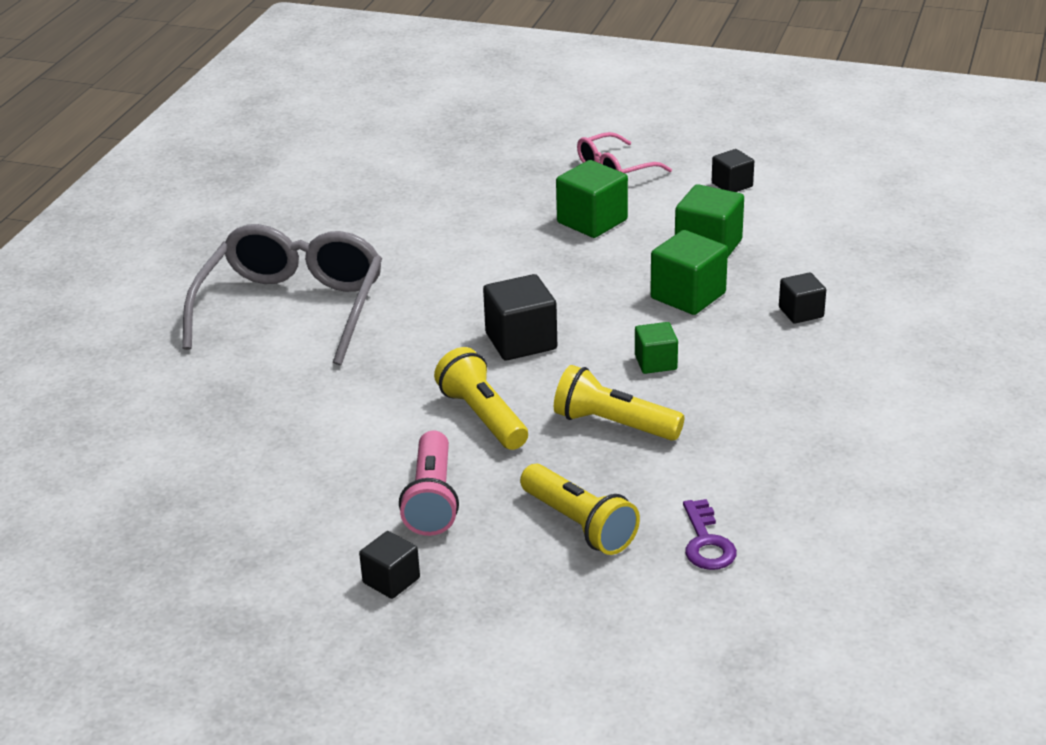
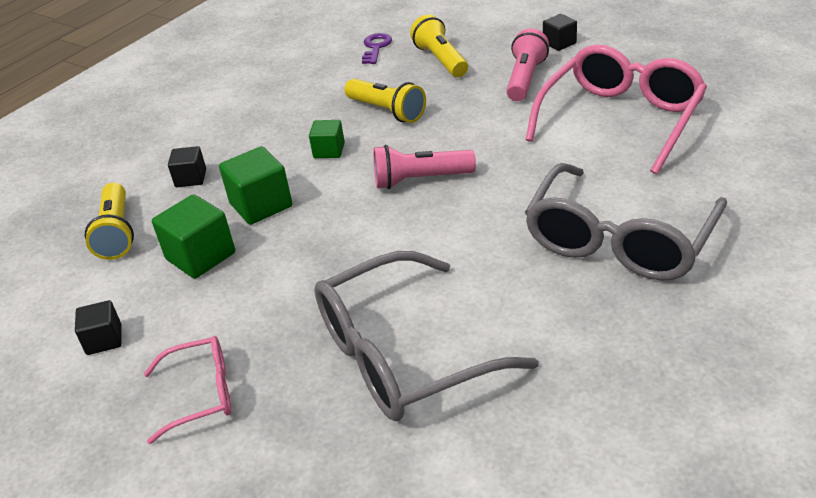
camera: 160 degrees left, 5 degrees up
yellow flashlight [434,347,528,450] -> yellow flashlight moved to [85,183,134,260]
black cube [483,274,557,360] -> pink flashlight [374,145,476,189]
green cube [556,160,628,238] -> none
none -> grey glasses [314,251,539,421]
none -> pink glasses [525,45,707,175]

